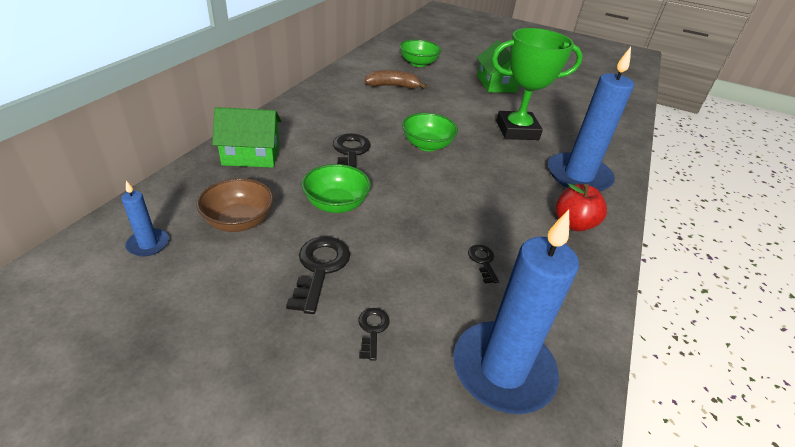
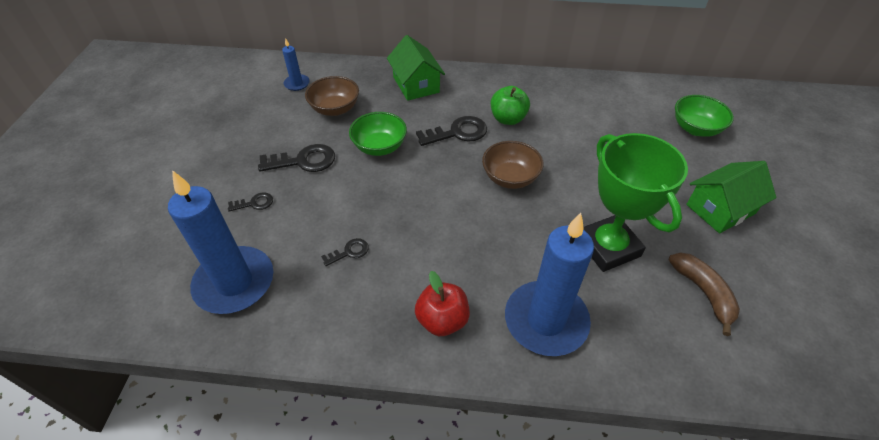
camera: 75 degrees right, 10 degrees up
brown banana [364,70,427,89] -> brown banana moved to [669,253,740,336]
green bowl [402,113,458,152] -> brown bowl [482,141,544,189]
none -> green apple [491,86,530,125]

